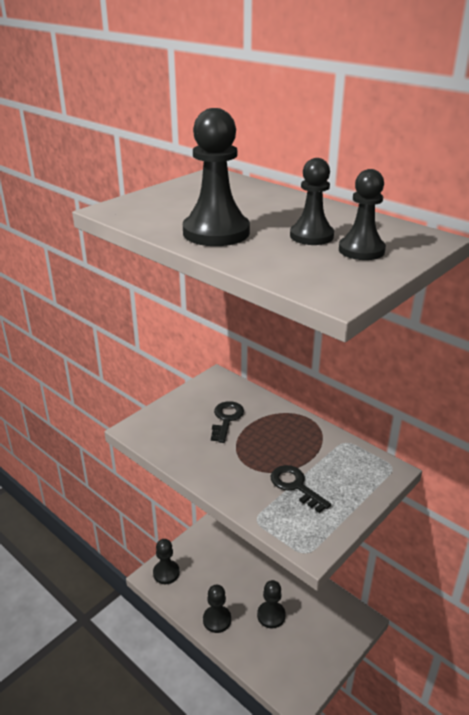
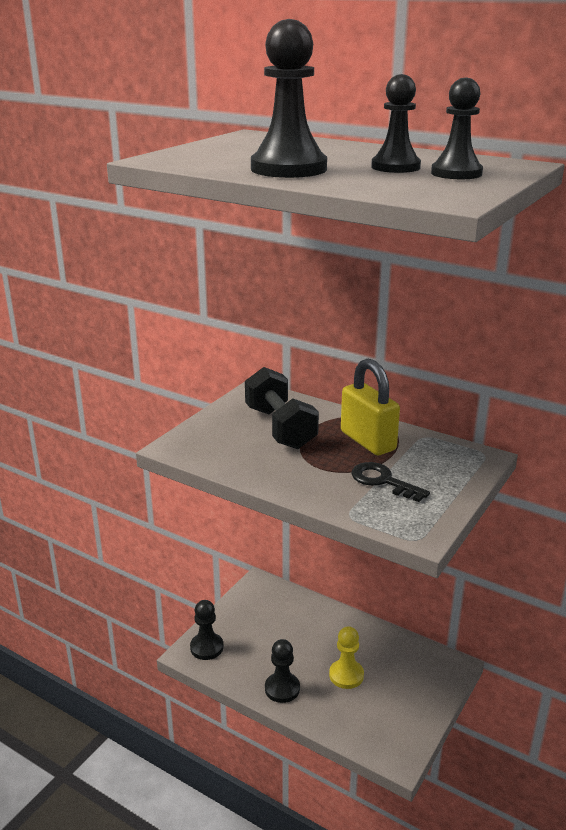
camera: 10 degrees left, 5 degrees down
black key [211,401,244,443] -> black dumbbell [245,367,319,449]
black pawn [257,580,286,629] -> yellow pawn [329,626,364,689]
none -> yellow padlock [341,359,400,455]

